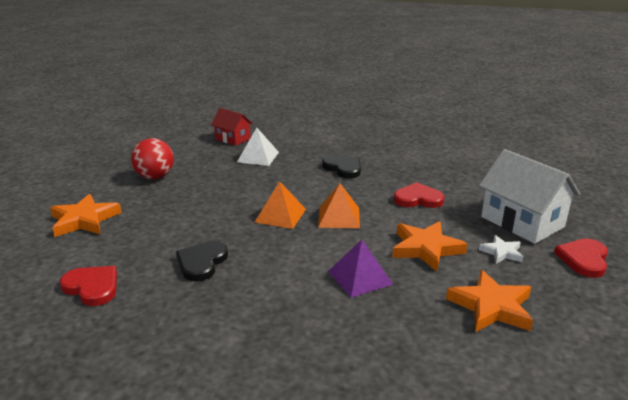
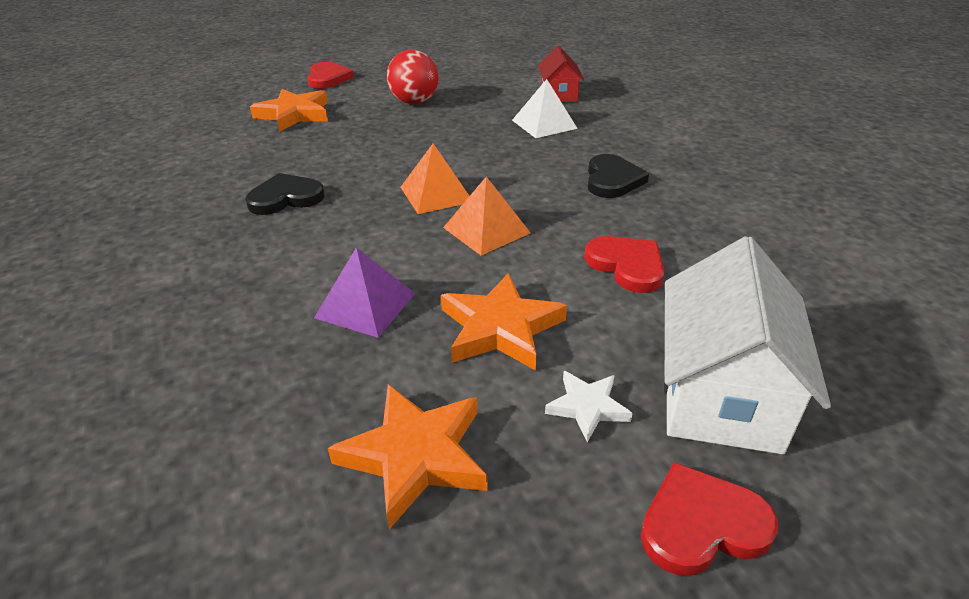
camera: 50 degrees right, 10 degrees up
red heart [60,266,117,306] -> red heart moved to [307,62,354,89]

